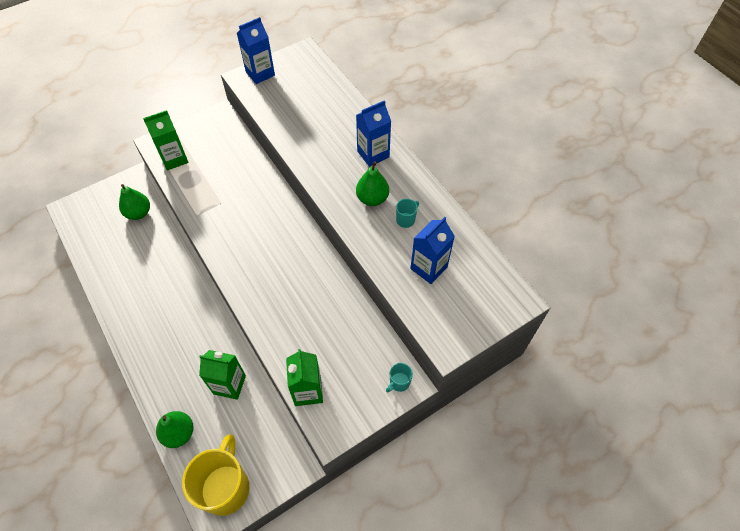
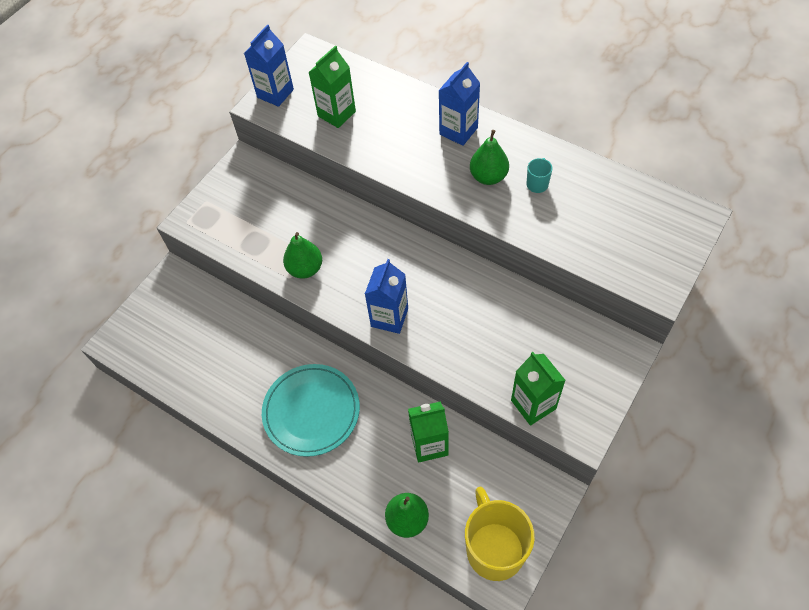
camera: 20 degrees left, 0 degrees up
green pear [119,184,150,220] -> green pear moved to [283,232,322,279]
green carton [143,110,188,171] -> green carton moved to [309,45,356,128]
turquoise mug [386,363,413,392] -> none
blue carton [410,217,455,284] -> blue carton moved to [365,259,408,334]
none -> turquoise plate [262,364,360,457]

